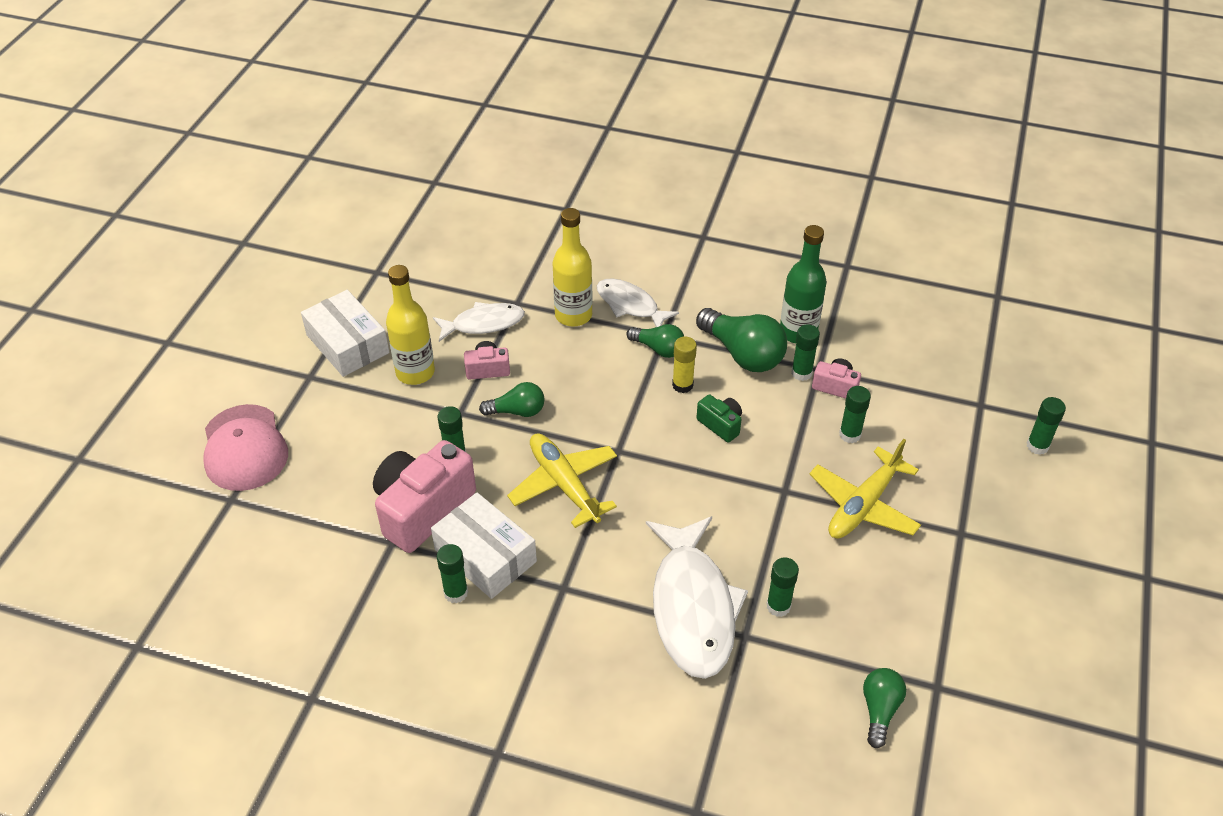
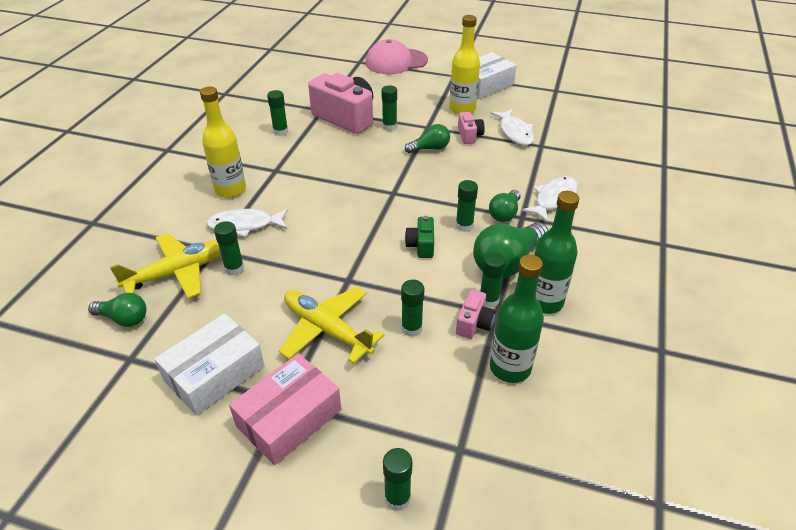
camera: 90 degrees right, 5 degrees down
white box [431,493,537,599] -> white box moved to [155,314,265,415]
green light bulb [479,382,545,417] -> green light bulb turned 105 degrees counterclockwise [405,124,450,154]
yellow plane [507,434,617,528] -> yellow plane moved to [110,233,221,298]
yellow bottle [552,208,593,327] -> yellow bottle moved to [200,87,246,198]
white fish [646,516,748,679] -> white fish [206,209,288,237], size x0.58
yellow glue stick [672,336,697,393] -> green glue stick [456,180,478,232]
green camera [696,394,742,443] -> green camera turned 135 degrees clockwise [405,216,434,258]
none -> pink box [229,353,341,465]
none -> green bottle [490,255,544,383]

